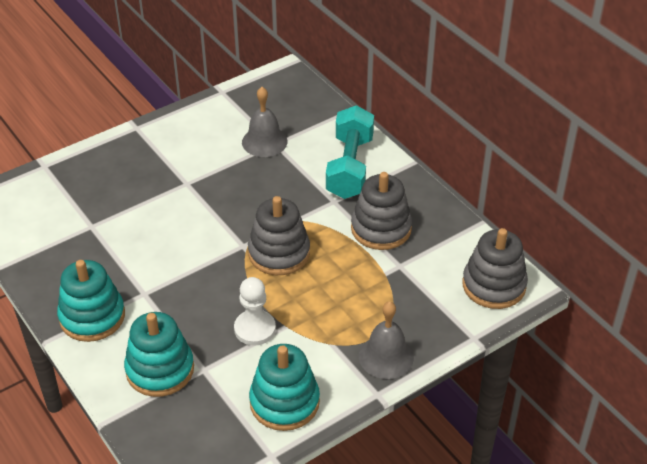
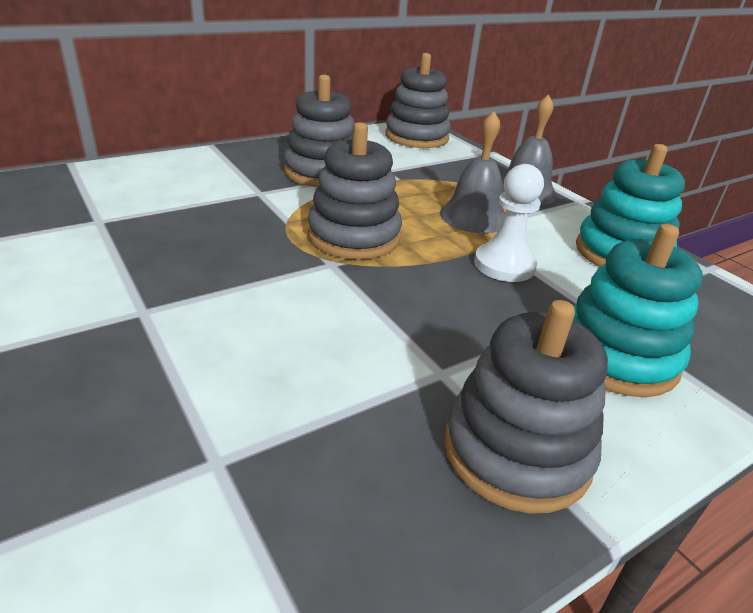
camera: 90 degrees left, 10 degrees down
turquoise stacking toy [57,260,125,342] -> grey stacking toy [444,300,608,514]
grey bell [242,87,288,157] -> grey bell moved to [440,111,505,233]
turquoise dumbbell [326,105,374,199] -> none

